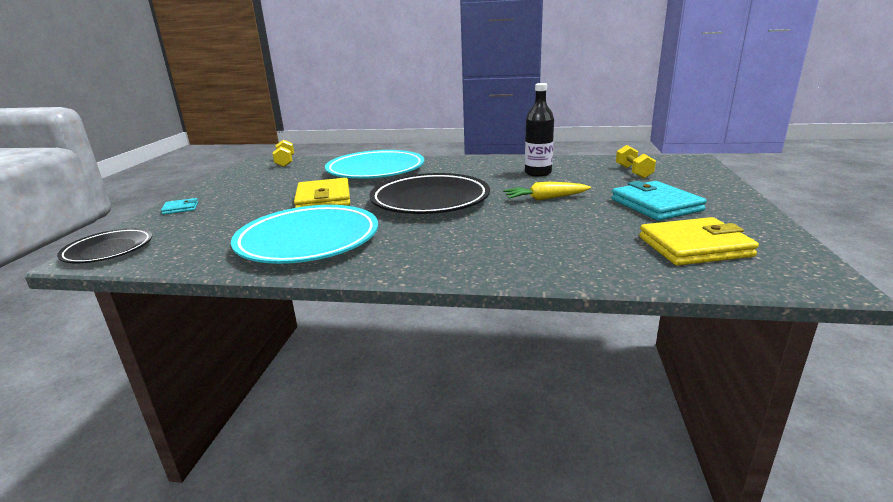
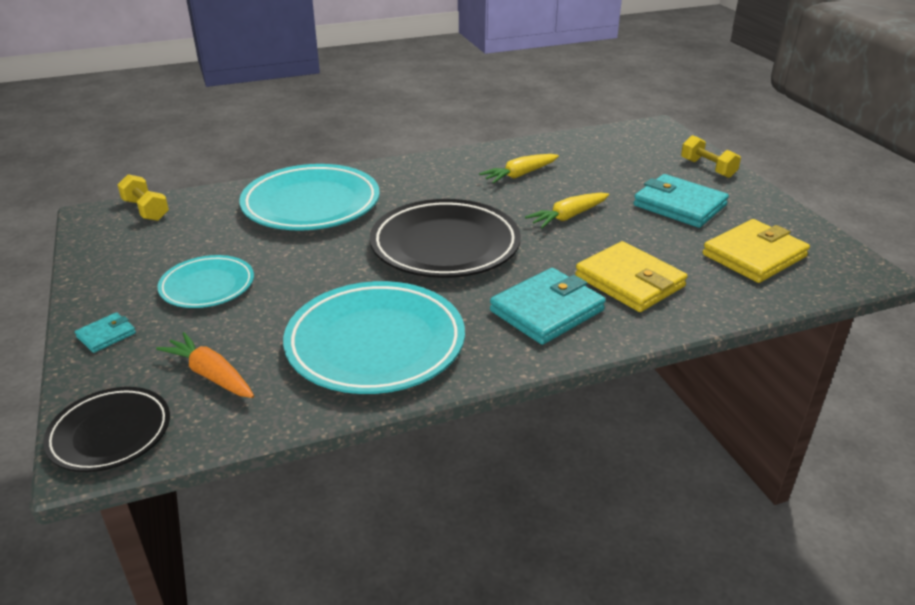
camera: 30 degrees left, 10 degrees up
yellow wallet [294,178,350,208] -> yellow wallet moved to [575,241,687,312]
black bottle [525,83,554,177] -> yellow carrot [479,154,559,184]
yellow dumbbell [616,145,656,178] -> yellow dumbbell moved to [681,135,741,178]
none -> orange carrot [156,332,254,398]
none -> turquoise plate [157,255,254,308]
none -> turquoise wallet [490,268,606,345]

